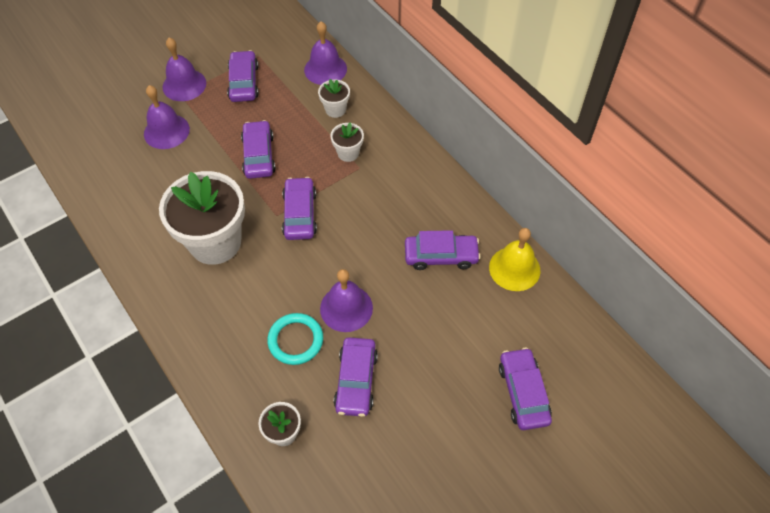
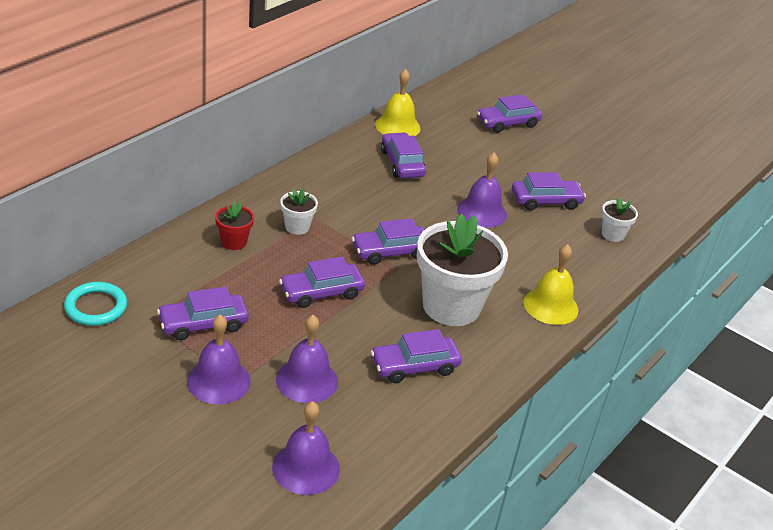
camera: 110 degrees left, 20 degrees down
turquoise ring [267,313,323,365] -> turquoise ring moved to [64,282,127,326]
purple bell [304,21,347,85] -> purple bell moved to [272,401,340,495]
white flower pot [318,79,350,118] -> red flower pot [215,202,254,250]
none -> purple car [371,329,462,383]
none -> yellow bell [524,244,578,325]

